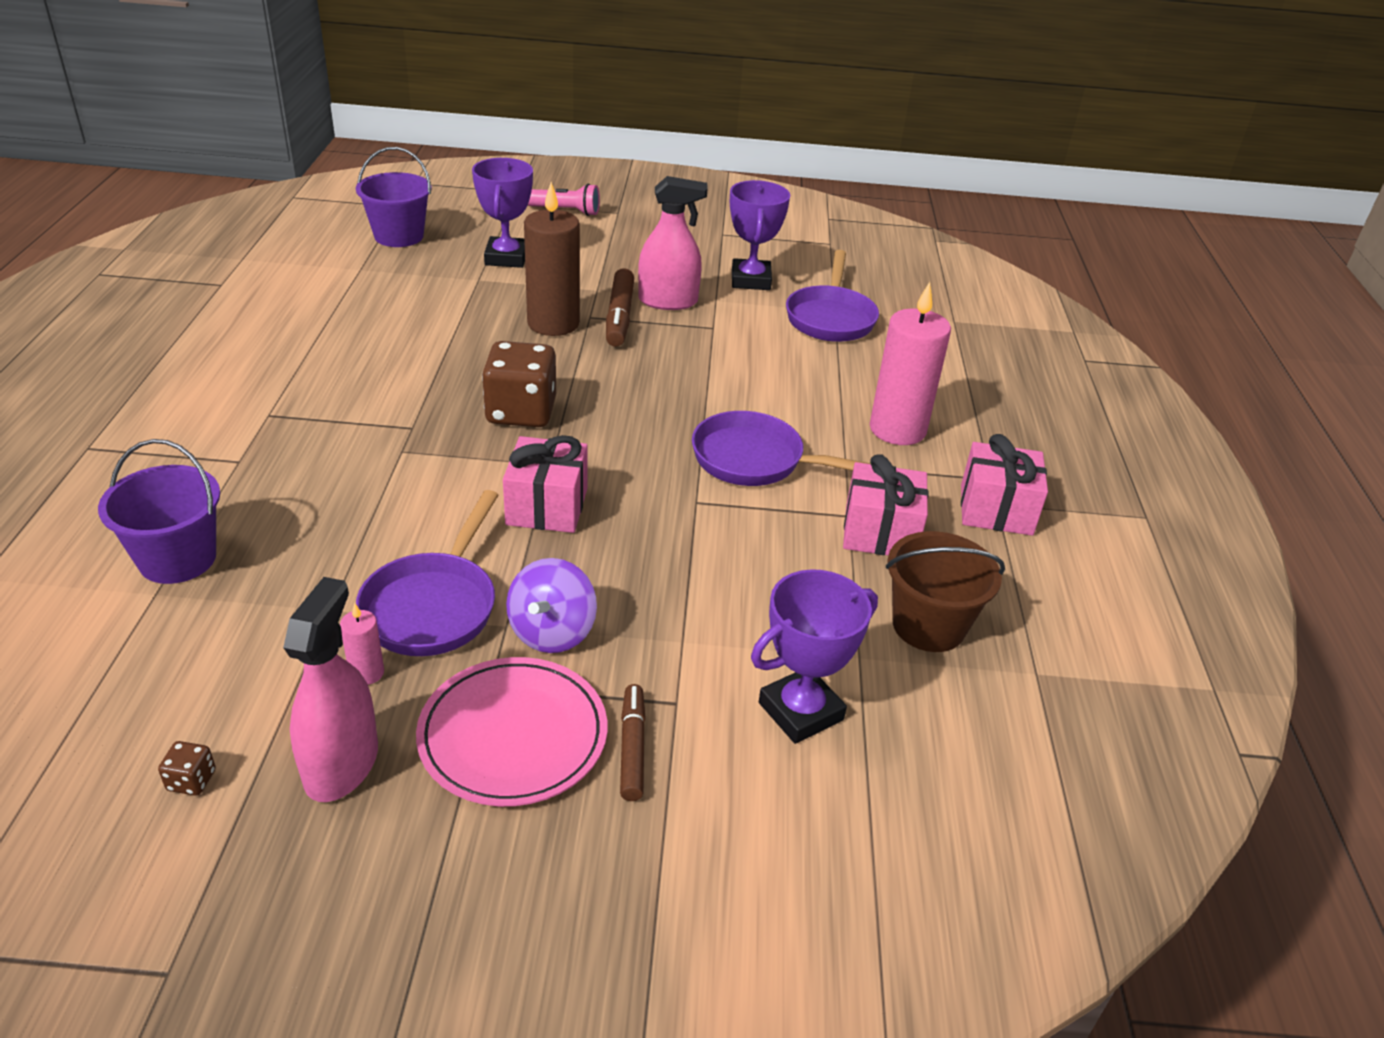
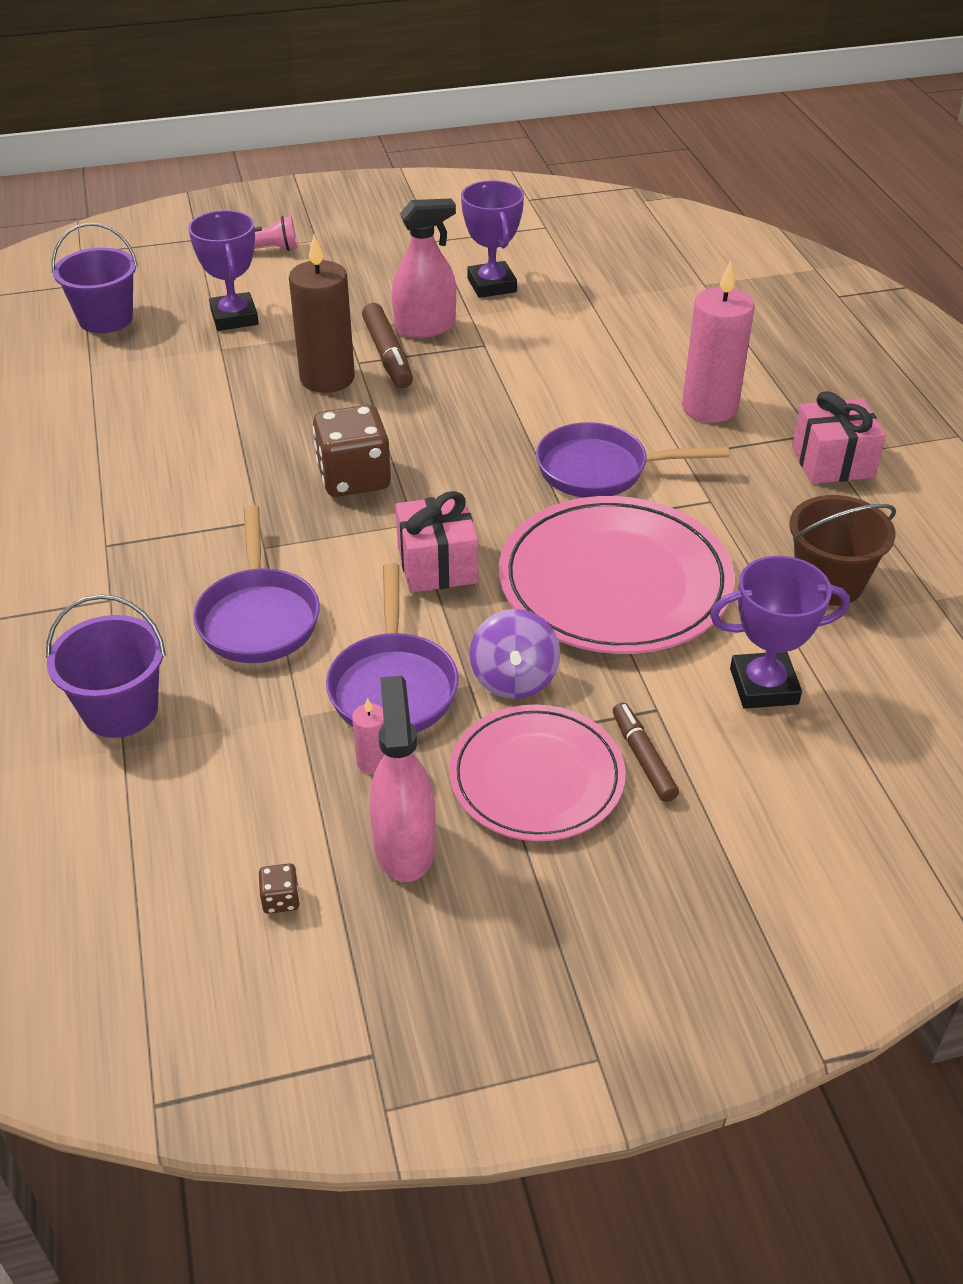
camera: 15 degrees left, 5 degrees up
purple trophy [751,569,878,744] -> purple trophy turned 45 degrees clockwise [710,556,850,709]
purple pan [786,250,879,342] -> purple pan moved to [193,505,320,663]
pink gift [843,454,929,556] -> none
none -> pink plate [499,496,735,654]

